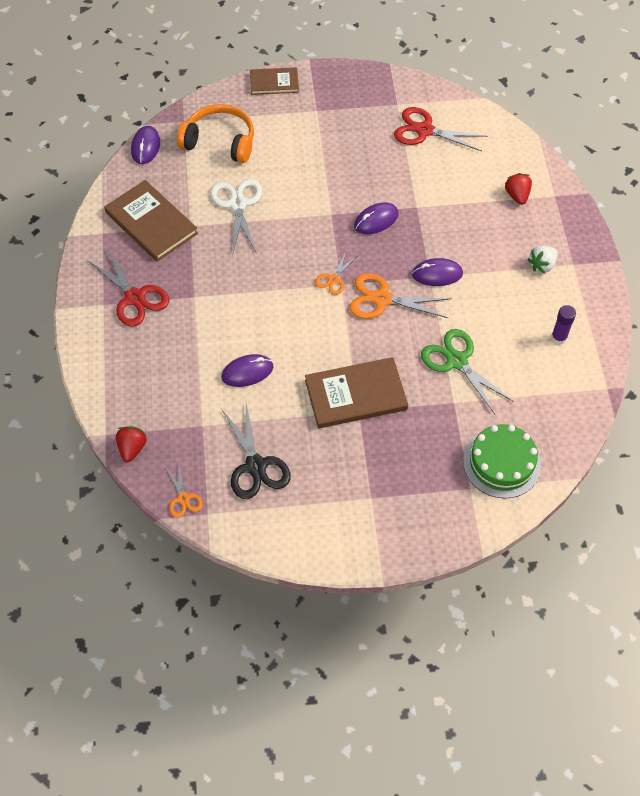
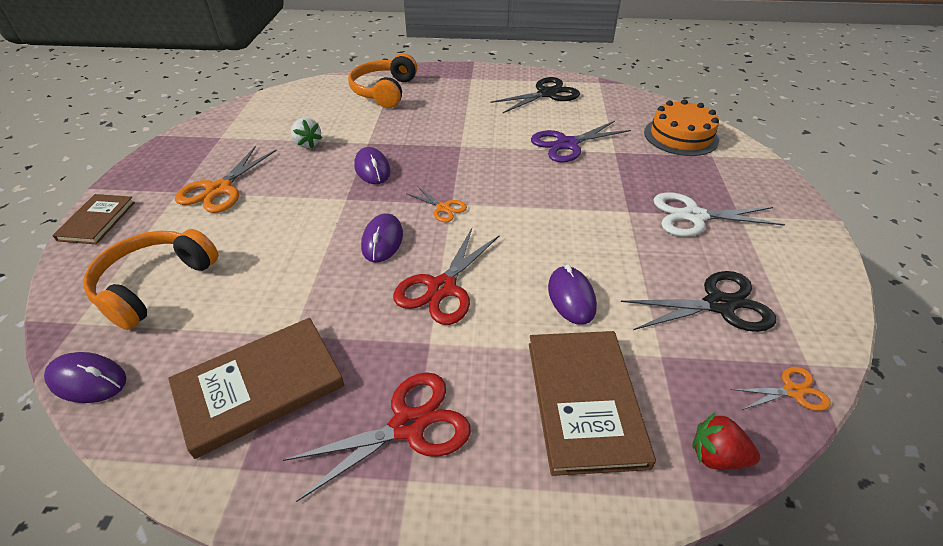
camera: 80 degrees left, 15 degrees down
white scissors [210,179,262,253] -> white scissors moved to [654,193,785,237]
brown book [305,357,408,428] -> brown book moved to [529,331,656,476]
orange scissors [350,273,451,319] -> orange scissors moved to [175,146,277,213]
red scissors [394,107,487,151] -> red scissors moved to [393,228,500,325]
purple mouse [412,258,463,286] -> purple mouse moved to [361,213,403,263]
green scissors [421,329,514,414] -> purple scissors [531,121,631,163]
green cake [463,424,541,499] -> orange cake [644,99,719,156]
red strawberry [505,173,532,205] -> orange headphones [348,53,418,108]
white strawberry [527,246,558,274] -> white strawberry moved to [291,118,322,148]
purple glue stick [551,305,576,345] -> black scissors [490,77,580,113]

